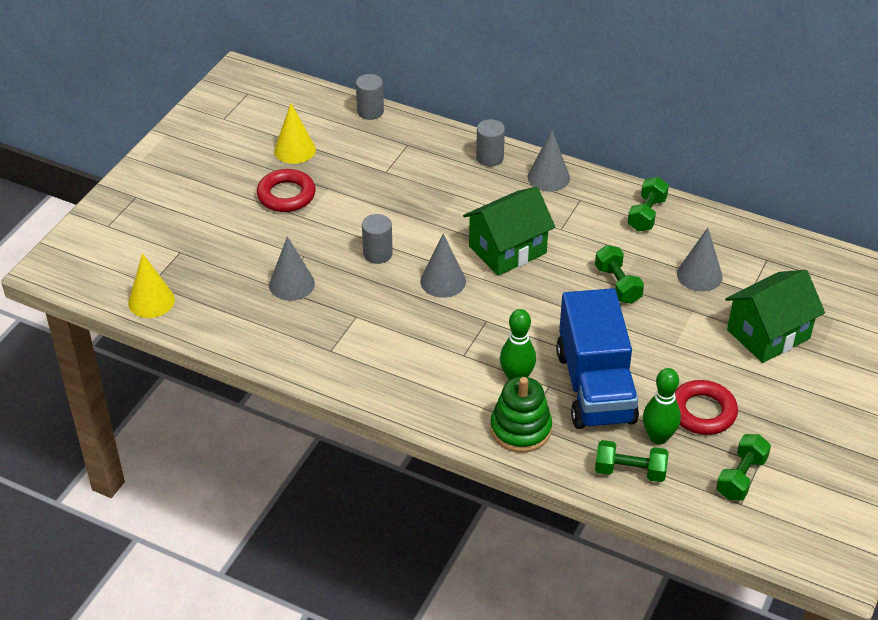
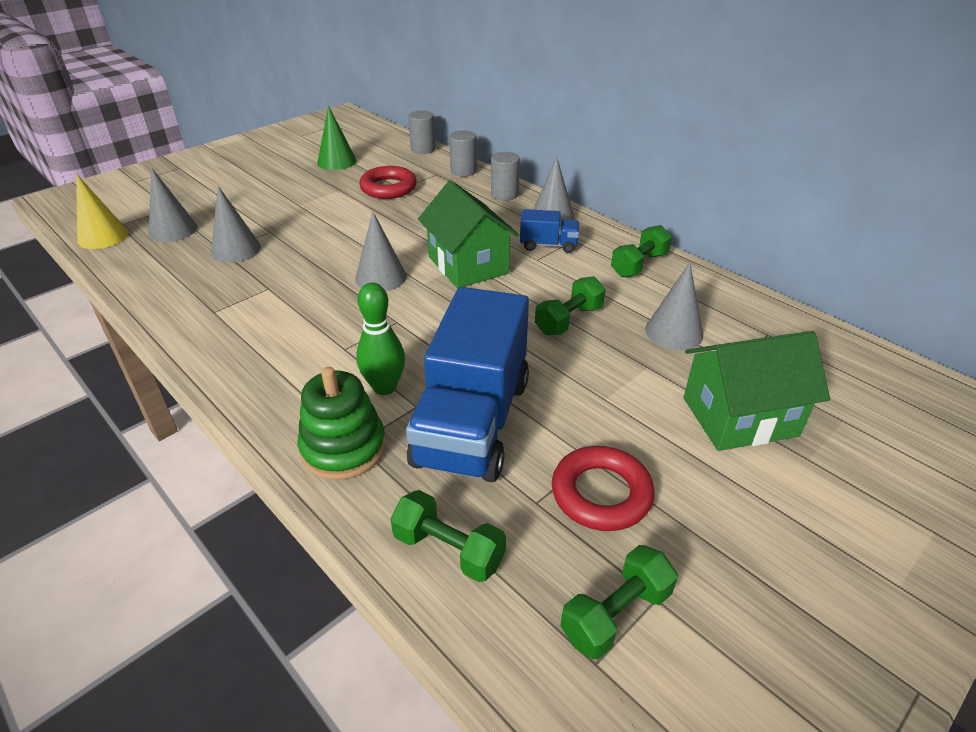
camera: 20 degrees right, 5 degrees down
red ring [257,169,316,212] -> red ring moved to [359,166,417,199]
yellow cone [274,103,316,164] -> green cone [317,106,357,170]
grey cylinder [362,214,393,264] -> grey cylinder moved to [449,130,477,177]
green house [463,187,555,276] -> green house turned 75 degrees clockwise [418,180,519,289]
green dumbbell [595,245,644,304] -> green dumbbell turned 45 degrees clockwise [535,276,605,335]
green bowling pin [643,368,681,444] -> none
none -> grey cone [148,168,197,242]
none -> blue truck [520,209,579,253]

